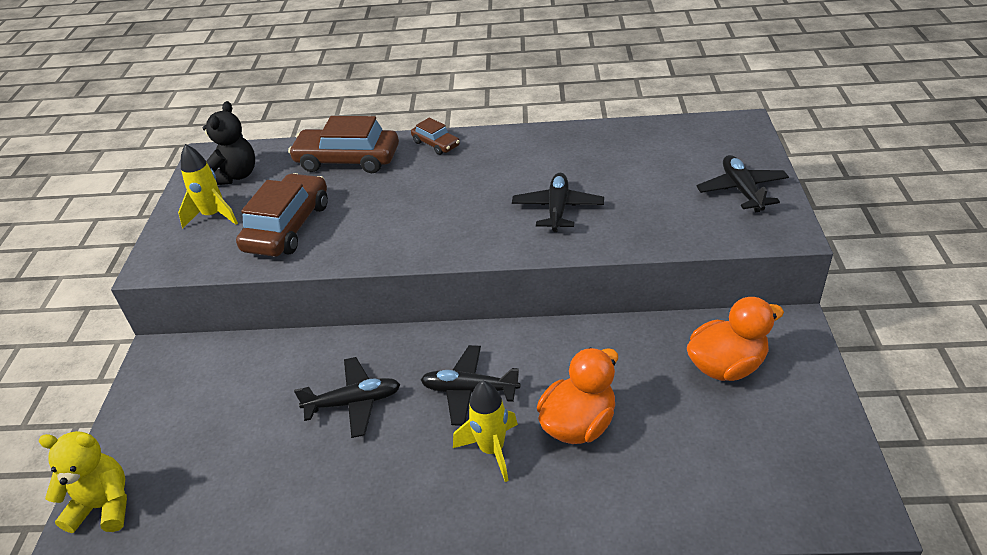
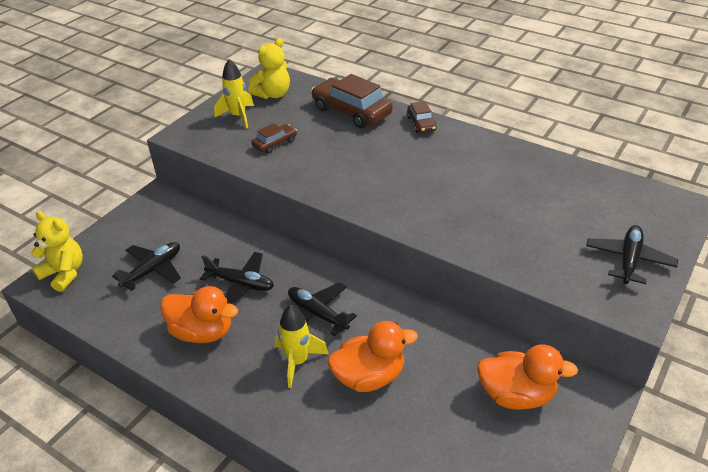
camera: 30 degrees right, 0 degrees up
black teddy bear [203,101,255,185] -> yellow teddy bear [248,38,290,99]
brown car [236,173,328,257] -> brown car [251,123,297,153], size x0.52
black plane [512,173,604,232] -> black plane moved to [112,242,181,291]
none -> orange duck [160,286,238,343]

